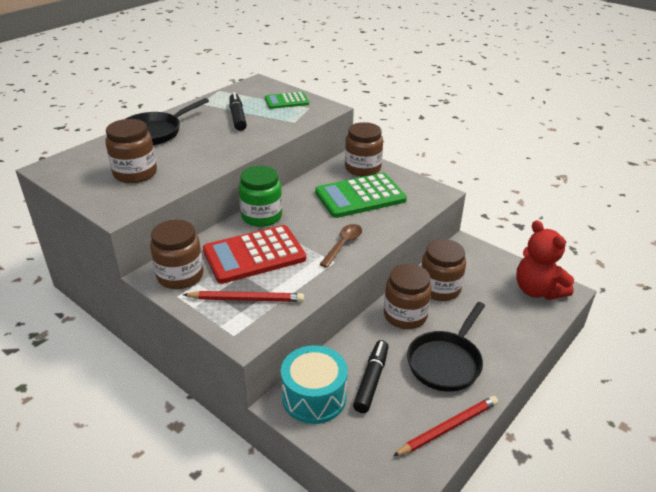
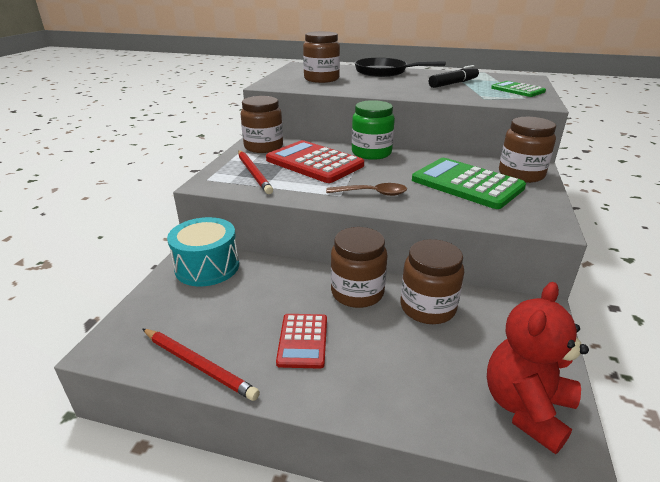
camera: 65 degrees right, 5 degrees down
black marker [353,340,389,413] -> none
black pan [407,302,485,392] -> red calculator [276,314,327,369]

